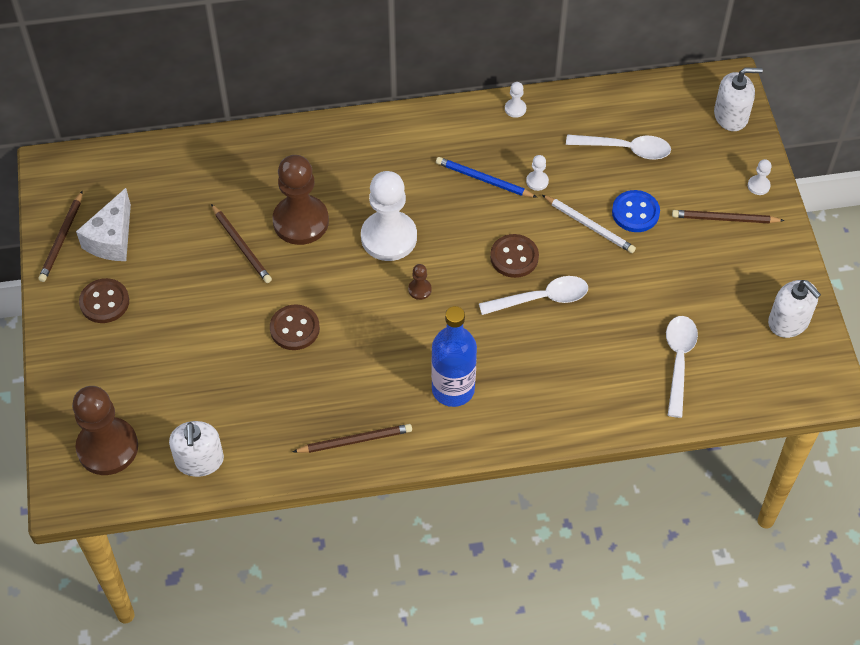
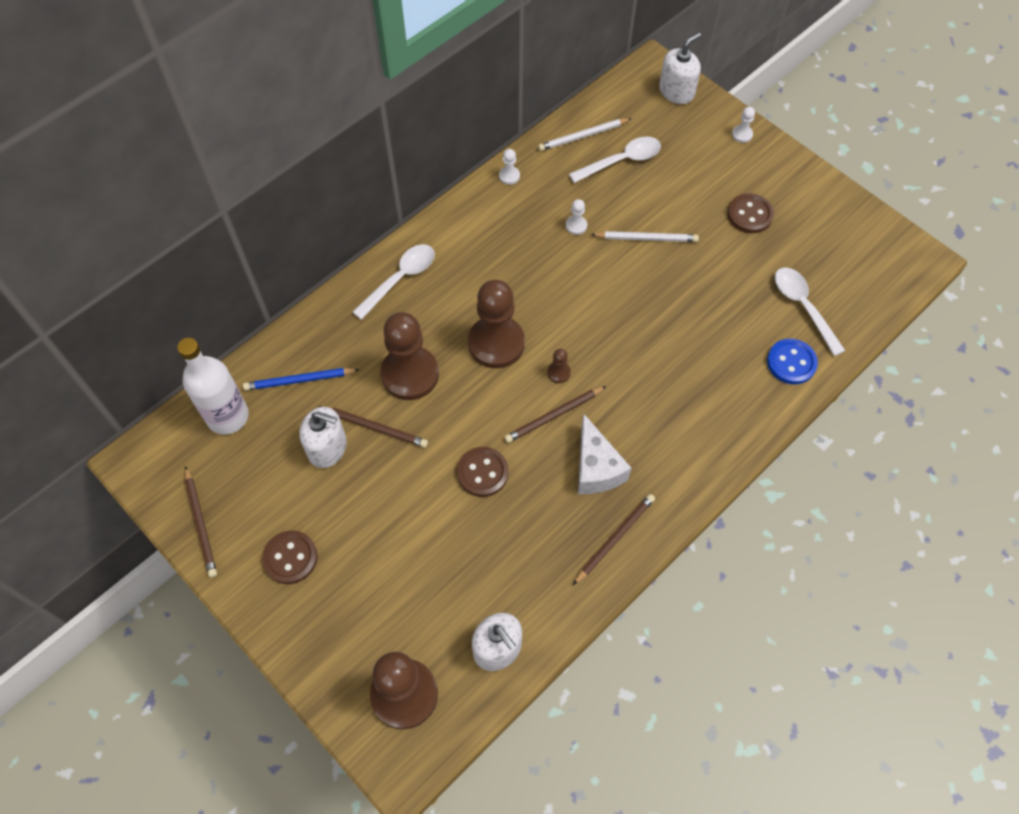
camera: 35 degrees left, 5 degrees up
white cheese [76,188,131,261] -> white cheese moved to [578,413,631,494]
white pawn [361,171,417,261] -> brown pawn [468,280,525,368]
blue bottle [431,306,477,407] -> none
blue pencil [436,157,537,198] -> blue pencil moved to [243,368,360,391]
white spoon [479,276,588,315] -> white spoon moved to [353,244,435,320]
brown button [490,234,539,278] -> brown button moved to [727,193,774,233]
blue button [612,190,660,232] -> blue button moved to [767,339,818,384]
brown pencil [672,210,785,223] -> brown pencil moved to [504,386,606,443]
white soap dispenser [768,280,821,338] -> white soap dispenser moved to [299,407,347,468]
none -> white bottle [177,338,249,435]
none -> white pencil [538,118,632,151]

